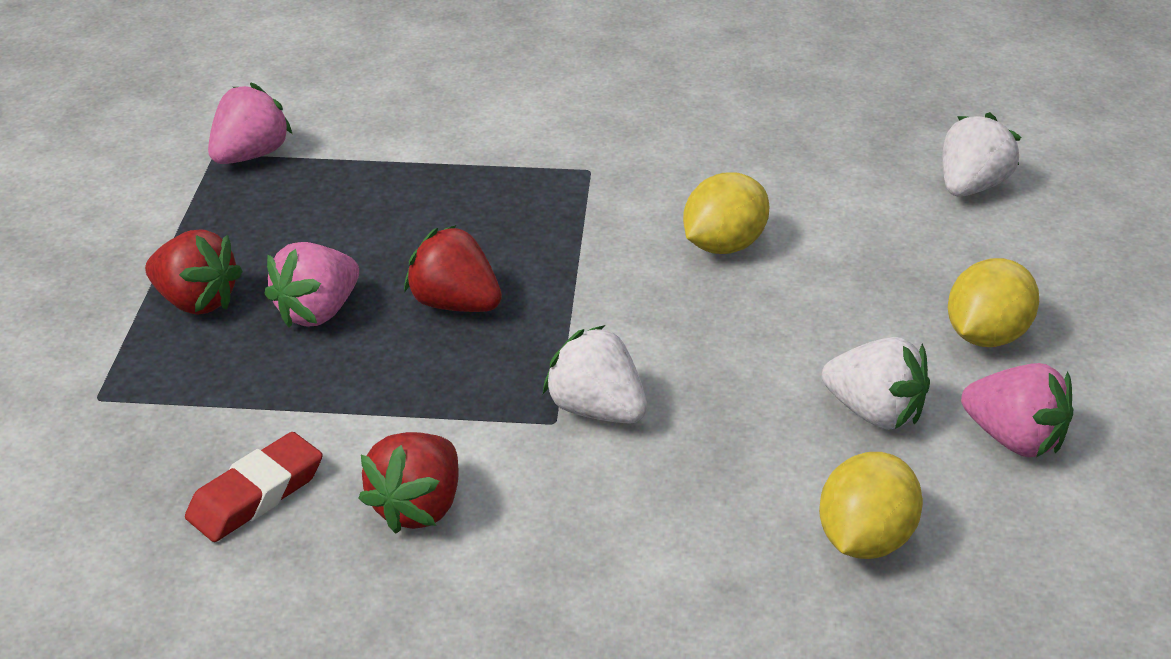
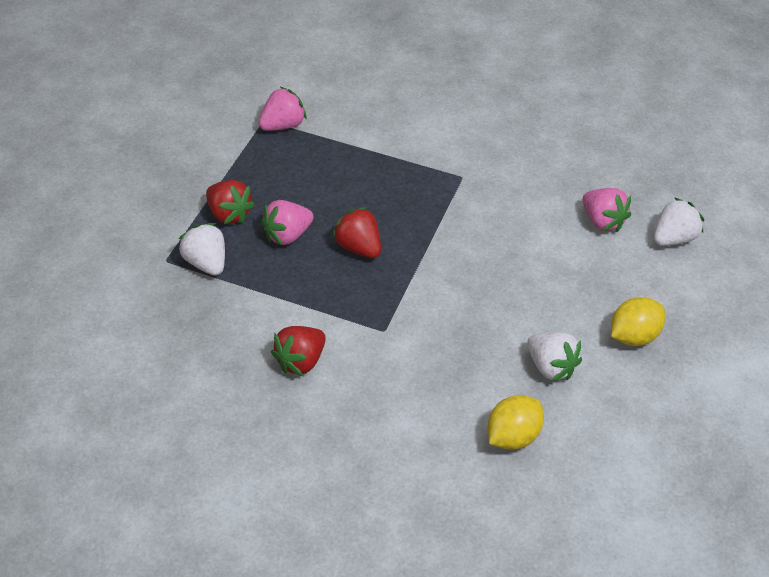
camera: 15 degrees right, 10 degrees up
red eraser [185,432,323,542] -> none
white strawberry [543,325,647,423] -> white strawberry moved to [179,223,225,276]
yellow lemon [683,172,770,254] -> none
pink strawberry [961,363,1073,457] -> pink strawberry moved to [583,188,631,232]

